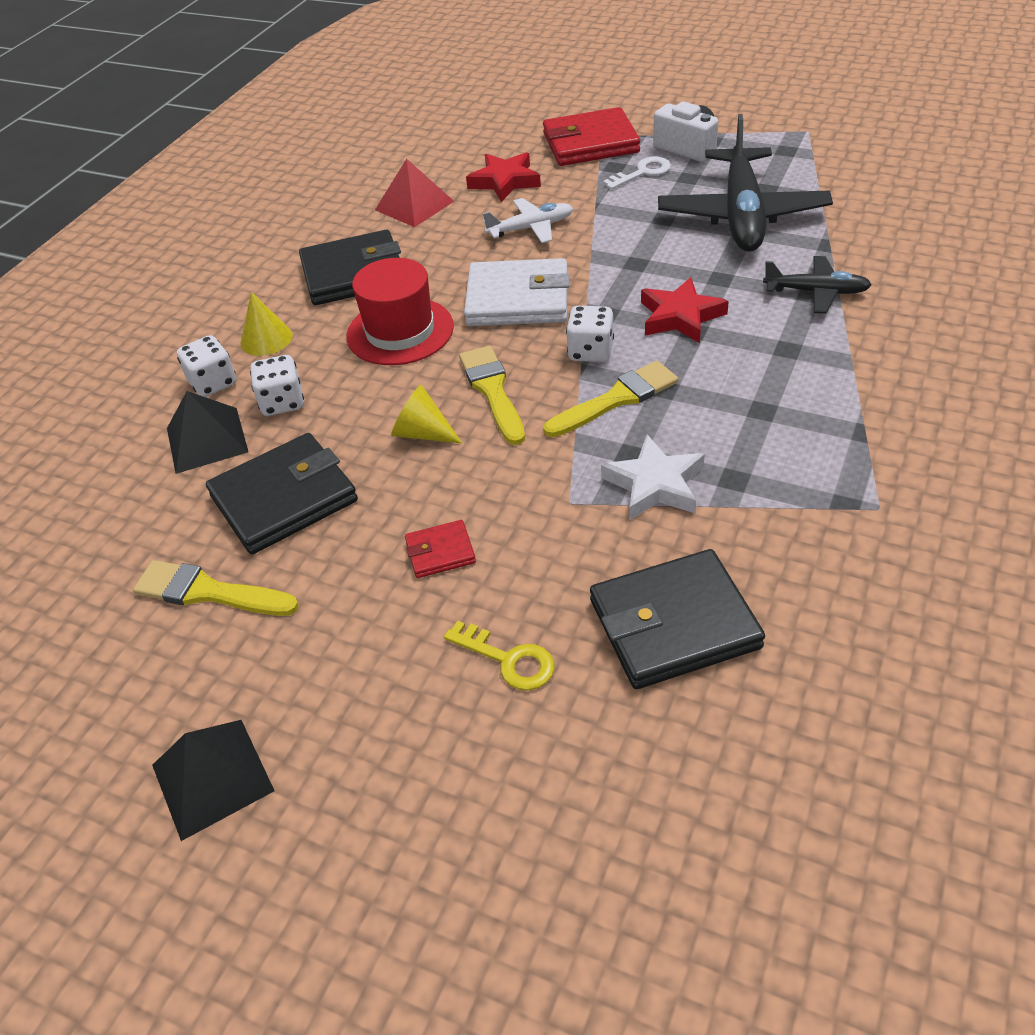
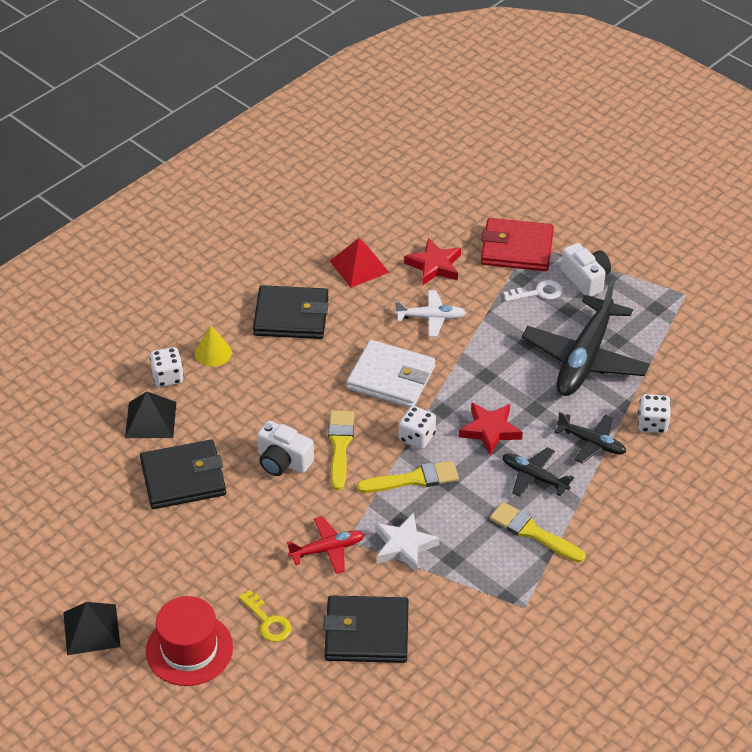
camera: 15 degrees right, 0 degrees up
yellow brush [133,560,299,616] -> yellow brush moved to [490,502,586,563]
white dice [250,355,304,416] -> white dice moved to [638,394,671,433]
red hat [346,258,454,365] -> red hat moved to [146,596,233,686]
yellow cone [391,385,462,443] -> white camera [257,421,314,476]
red wallet [405,520,476,578] -> none
none -> red plane [287,516,365,574]
none -> black plane [503,447,574,497]

